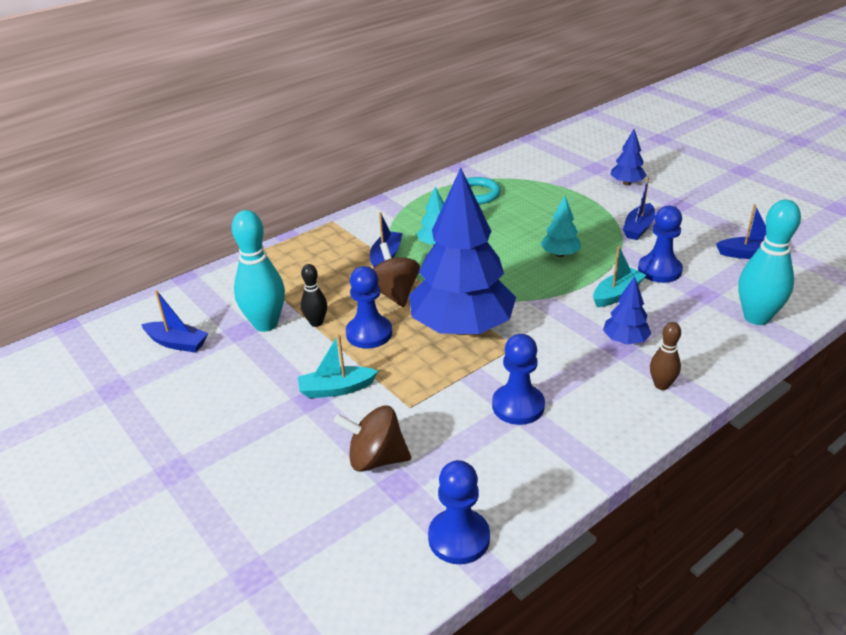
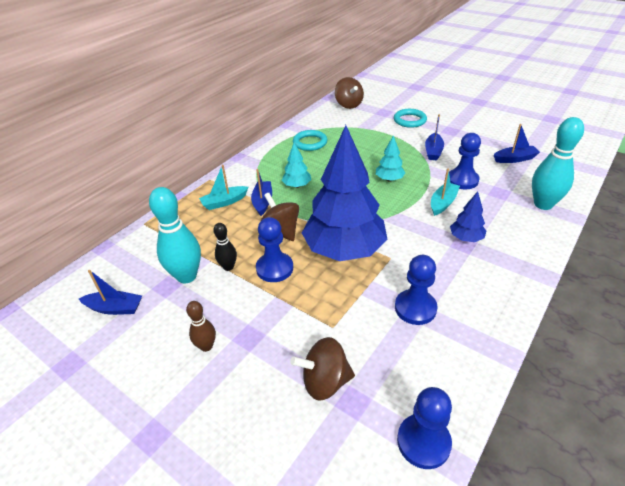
camera: 15 degrees left, 5 degrees up
turquoise boat [298,334,378,398] -> turquoise boat moved to [199,164,248,210]
blue tree [611,129,647,185] -> turquoise ring [394,109,427,128]
brown bowling pin [650,322,681,390] -> brown bowling pin moved to [186,301,216,352]
none -> brown spinning top [335,77,364,109]

